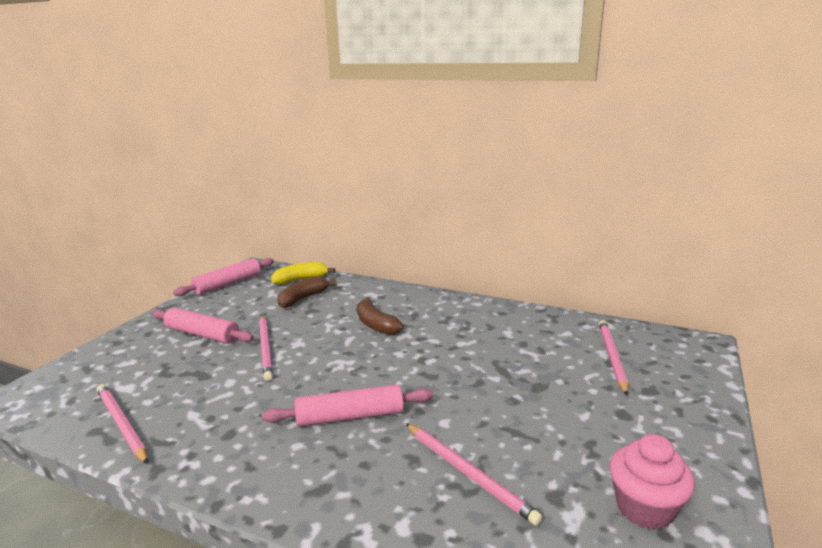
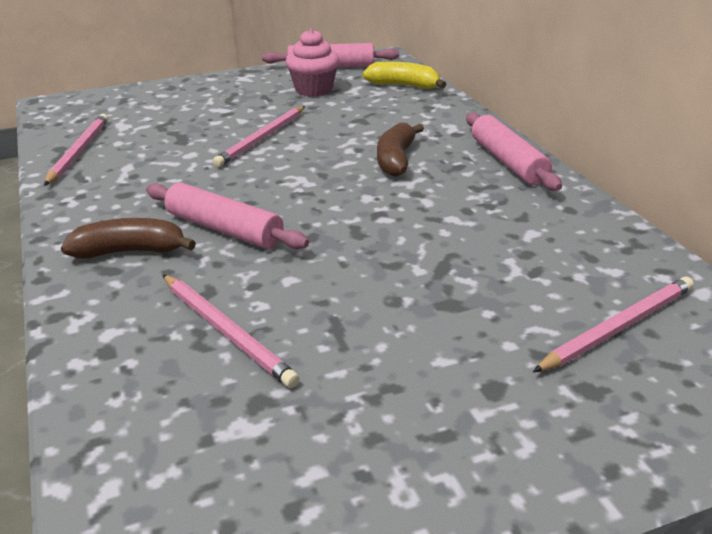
camera: 45 degrees right, 10 degrees up
pink rolling pin [152,308,254,344] -> pink rolling pin moved to [466,112,562,191]
brown banana [277,276,336,308] -> brown banana moved to [61,218,196,259]
pink pencil [406,423,543,526] -> pink pencil turned 45 degrees counterclockwise [163,275,300,388]
pink cupcake [609,434,695,530] -> pink cupcake moved to [286,29,339,97]

